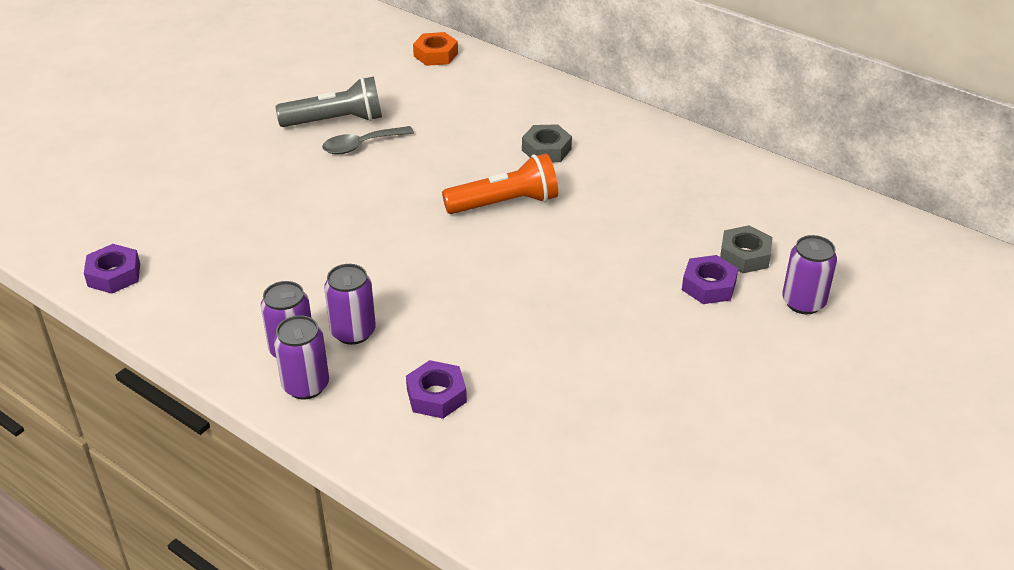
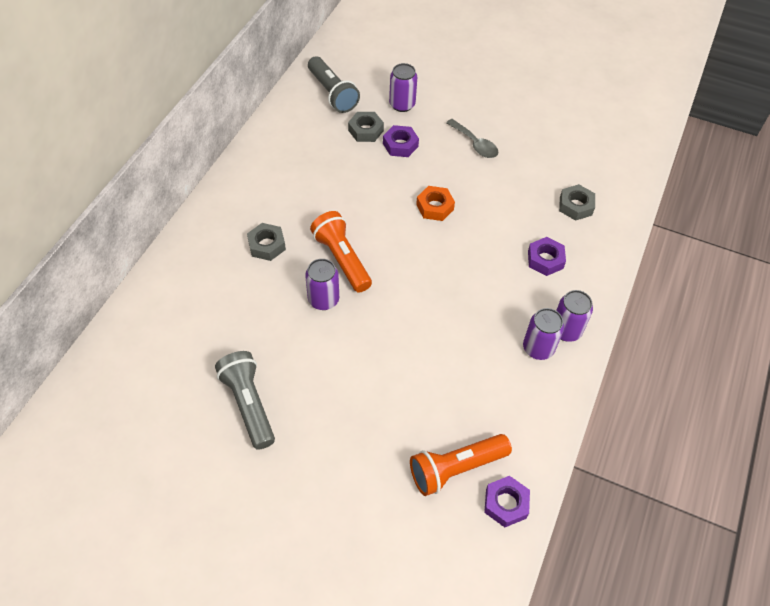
camera: 105 degrees left, 15 degrees up
grey spoon [322,126,414,154] -> grey spoon moved to [446,119,498,158]
purple can [324,264,376,345] -> purple can moved to [305,259,339,310]
orange nut [413,32,458,66] -> orange nut moved to [416,186,455,221]
none -> grey flashlight [308,56,360,113]
none -> orange flashlight [410,434,512,496]
none -> grey nut [559,184,595,221]

